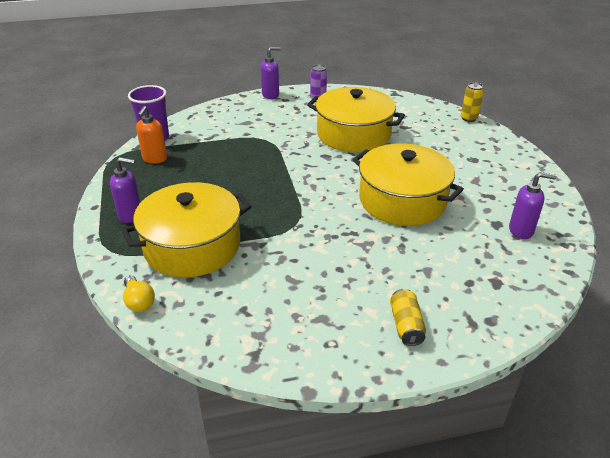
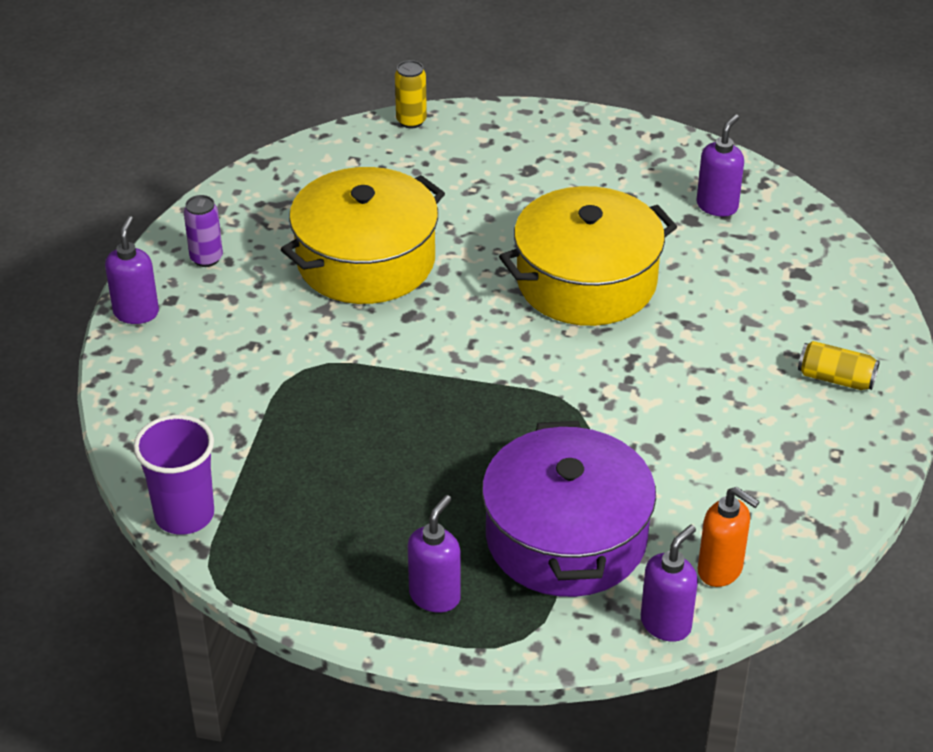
camera: 65 degrees left, 5 degrees up
yellow pot [121,182,251,277] -> purple pot [482,421,656,597]
yellow light bulb [123,275,155,312] -> purple soap dispenser [641,525,698,642]
orange soap dispenser [136,106,167,164] -> orange soap dispenser moved to [698,487,760,587]

